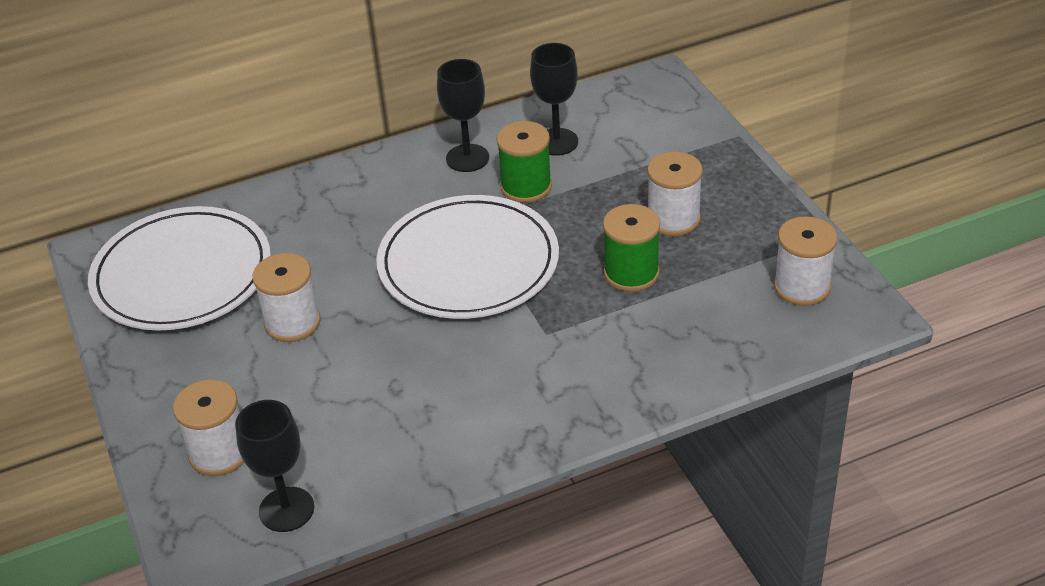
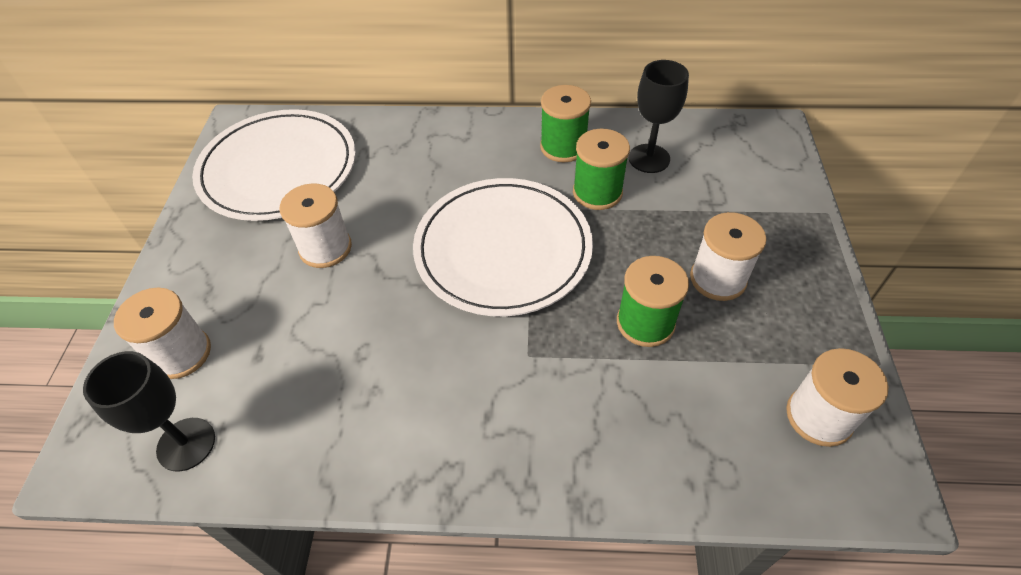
camera: 25 degrees right, 10 degrees up
black goblet [437,59,489,172] -> green spool [540,85,591,163]

